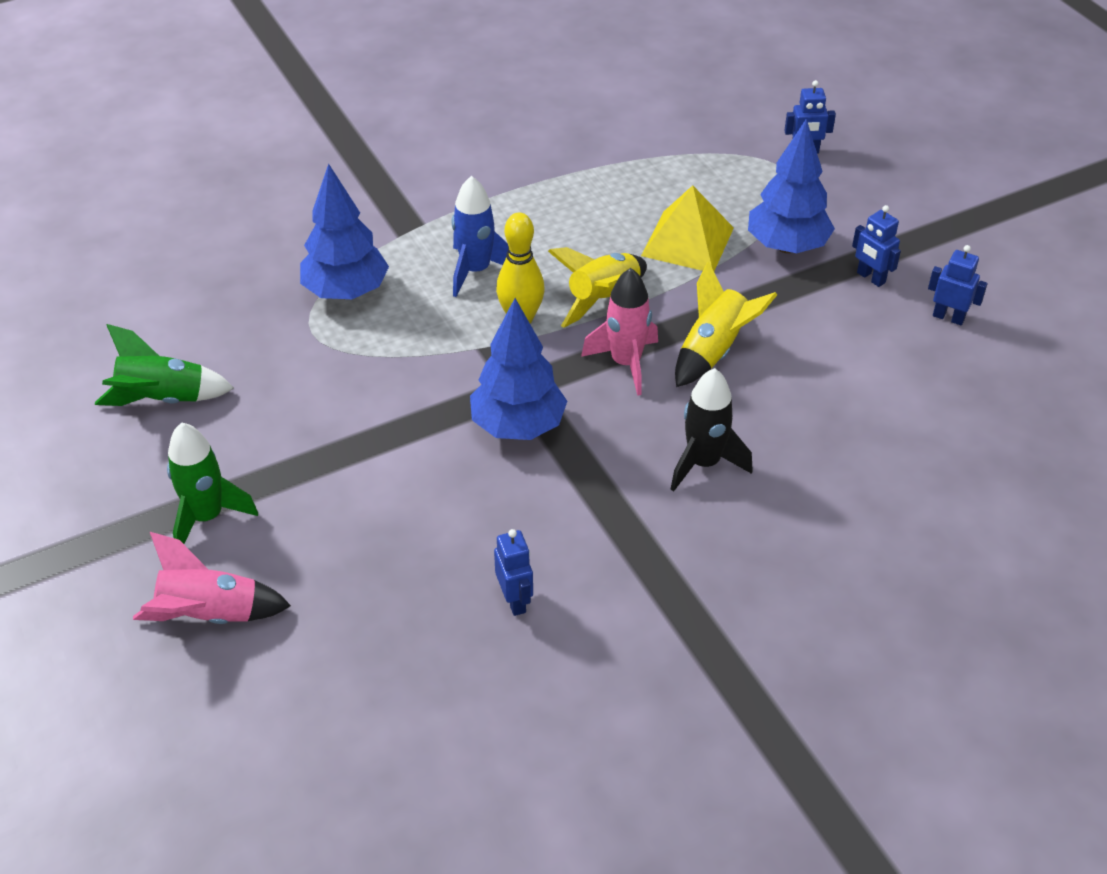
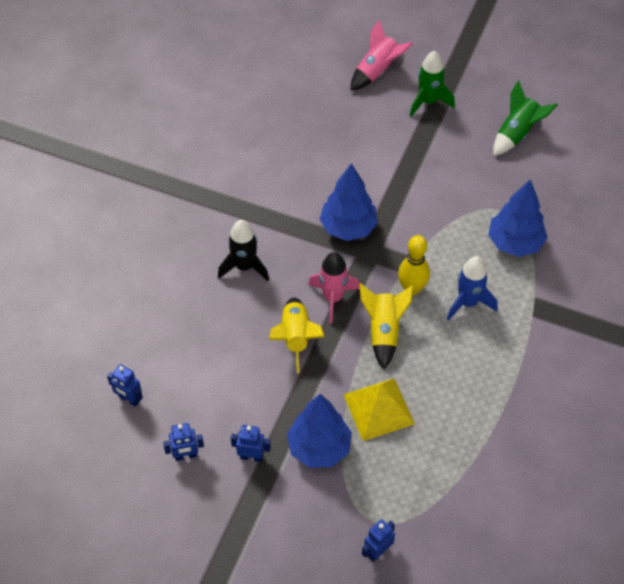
camera: 140 degrees right, 10 degrees up
blue robot [494,529,533,616] -> blue robot moved to [107,364,143,407]

